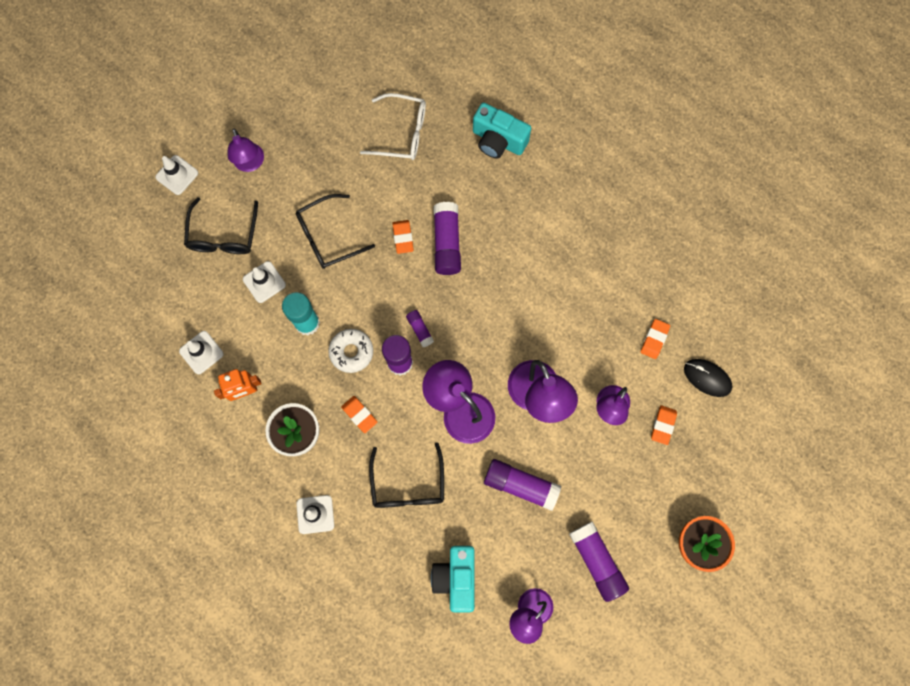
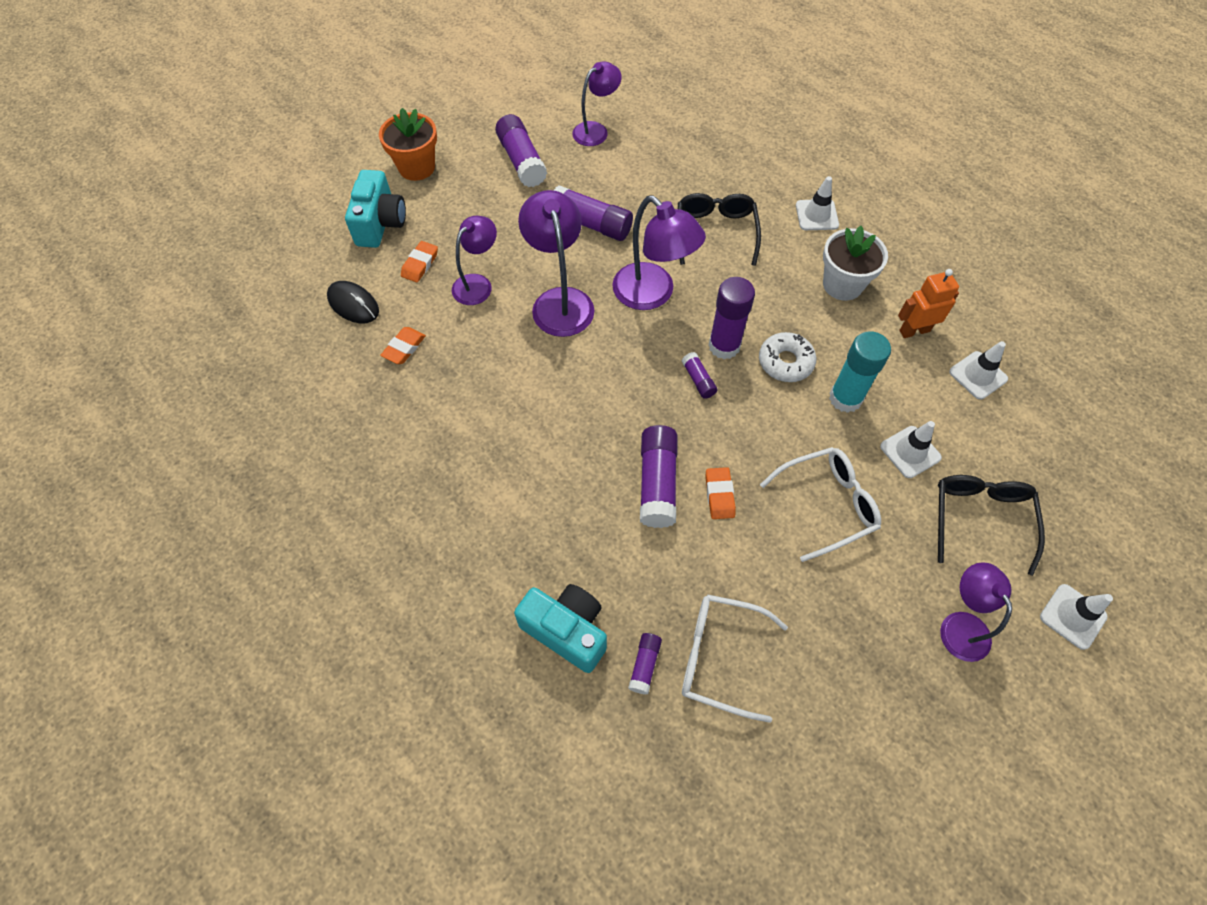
camera: 175 degrees left, 15 degrees down
black glasses [296,194,375,269] -> white glasses [760,447,881,562]
orange eraser [341,396,377,433] -> none
turquoise camera [431,546,475,612] -> turquoise camera moved to [345,170,406,248]
none -> purple glue stick [628,633,662,695]

